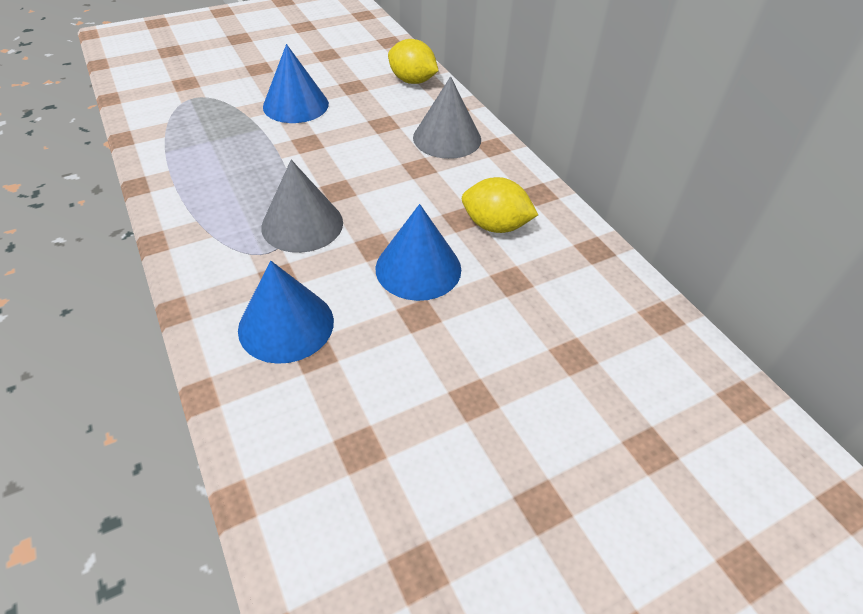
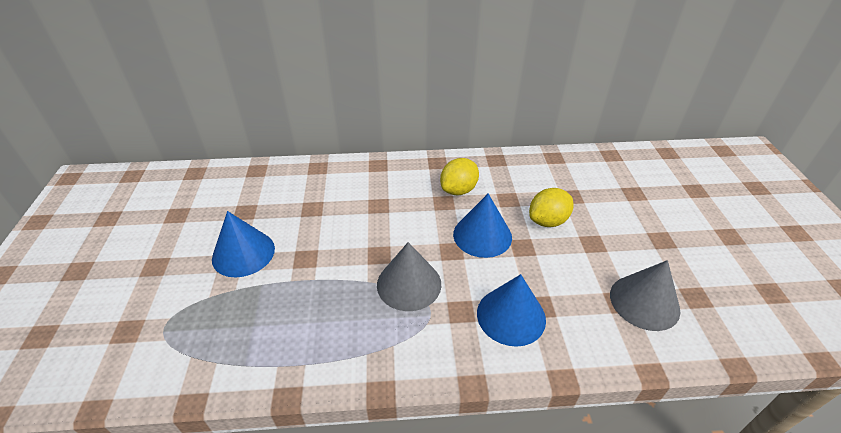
camera: 65 degrees left, 5 degrees down
yellow lemon [388,39,439,84] -> yellow lemon moved to [529,188,573,227]
grey cone [413,76,481,159] -> grey cone moved to [610,260,680,331]

